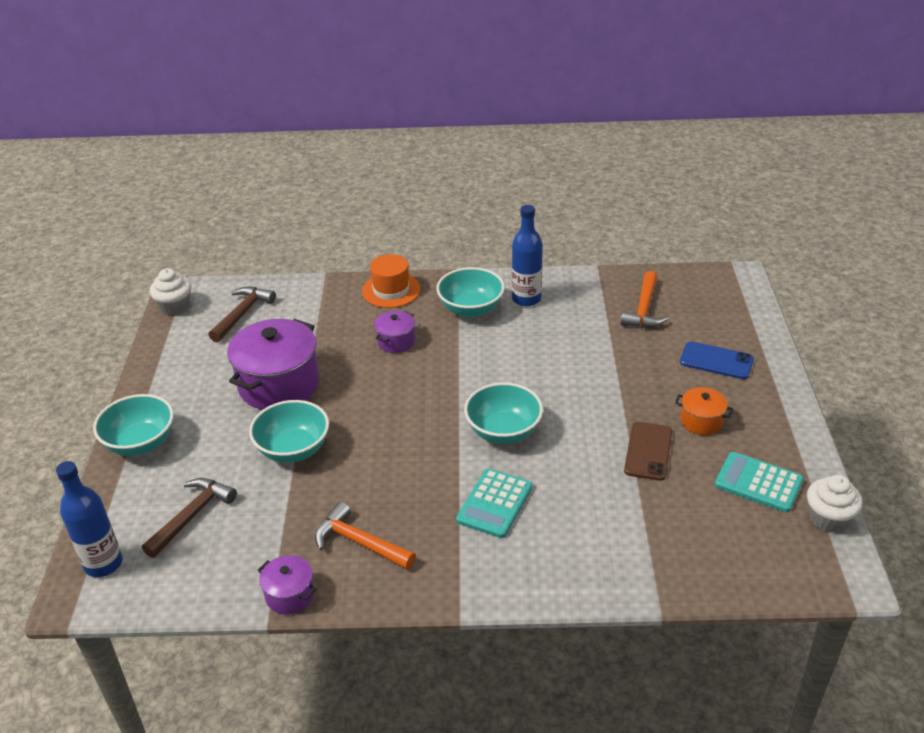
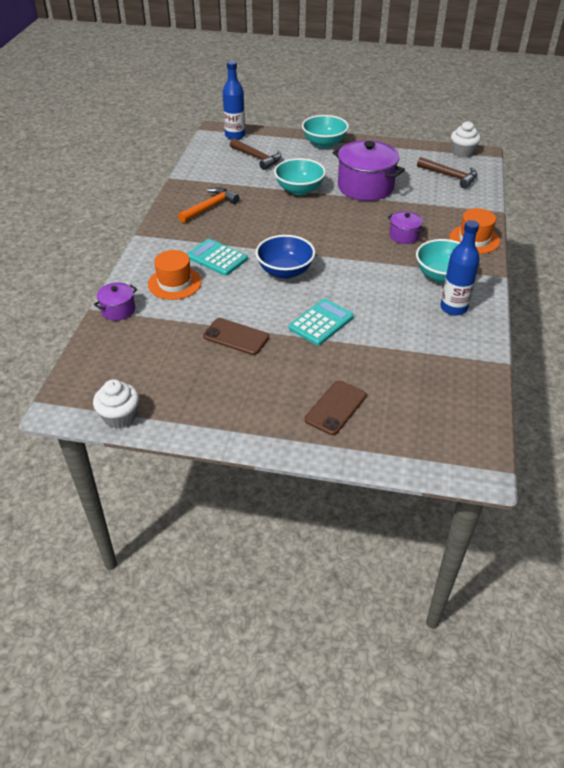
camera: 100 degrees right, 5 degrees up
purple pot [258,555,316,615] -> purple pot moved to [94,282,137,321]
turquoise bowl [464,382,543,444] -> blue bowl [256,235,315,279]
orange hammer [620,271,668,328] -> none
orange pot [675,387,733,435] -> none
blue phone [680,341,754,379] -> brown phone [305,380,367,435]
turquoise calculator [715,452,804,513] -> turquoise calculator moved to [289,299,354,346]
none -> orange hat [148,250,202,300]

